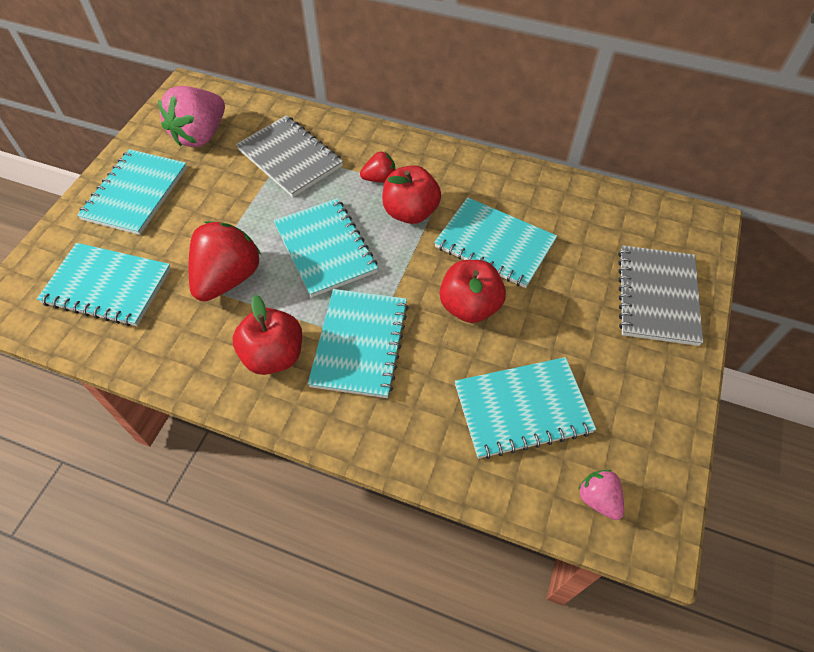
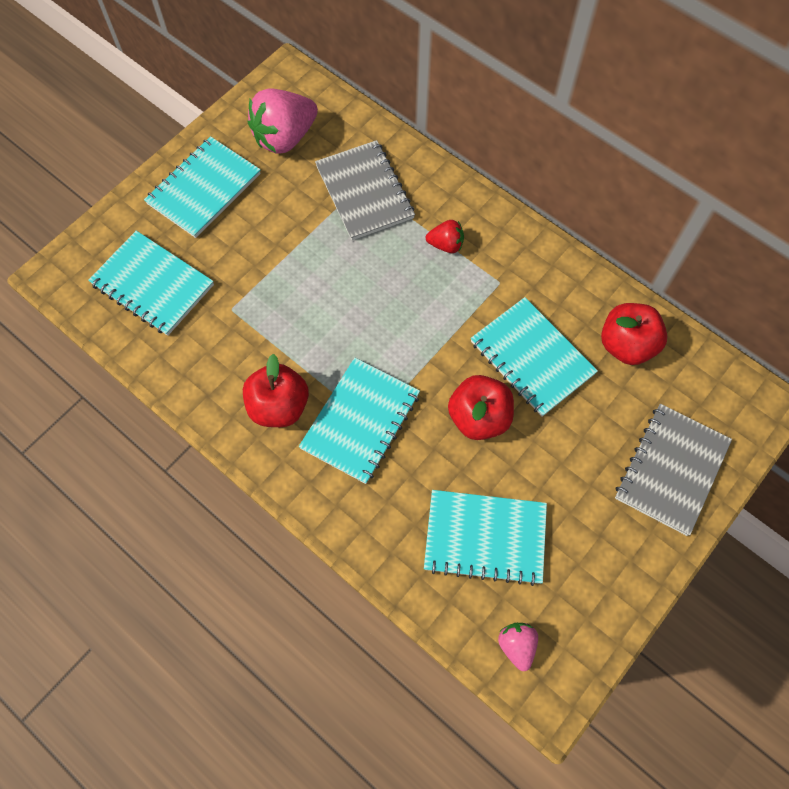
camera: 20 degrees right, 10 degrees up
red strawberry [189,221,261,302] -> none
turquoise notebook [274,198,378,297] -> none
red apple [382,165,441,224] -> red apple moved to [601,303,668,365]

